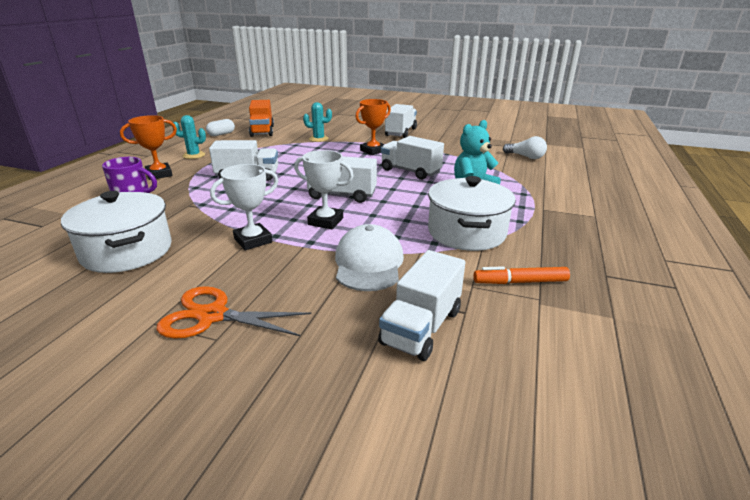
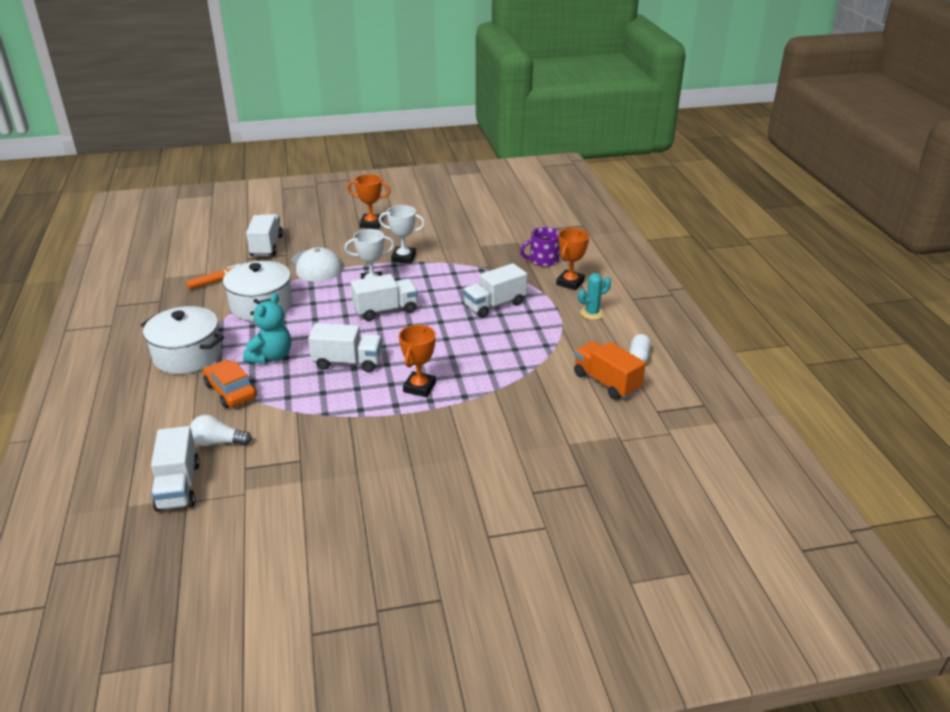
camera: 150 degrees right, 5 degrees up
white pot [61,191,172,273] -> white pot moved to [141,306,224,374]
orange scissors [156,286,311,339] -> orange trophy [347,174,391,229]
white trophy [210,164,278,250] -> white trophy turned 75 degrees clockwise [379,205,425,264]
turquoise cactus [303,102,332,142] -> none
white truck [385,104,417,138] -> white truck moved to [151,426,200,512]
none -> orange car [203,360,257,408]

